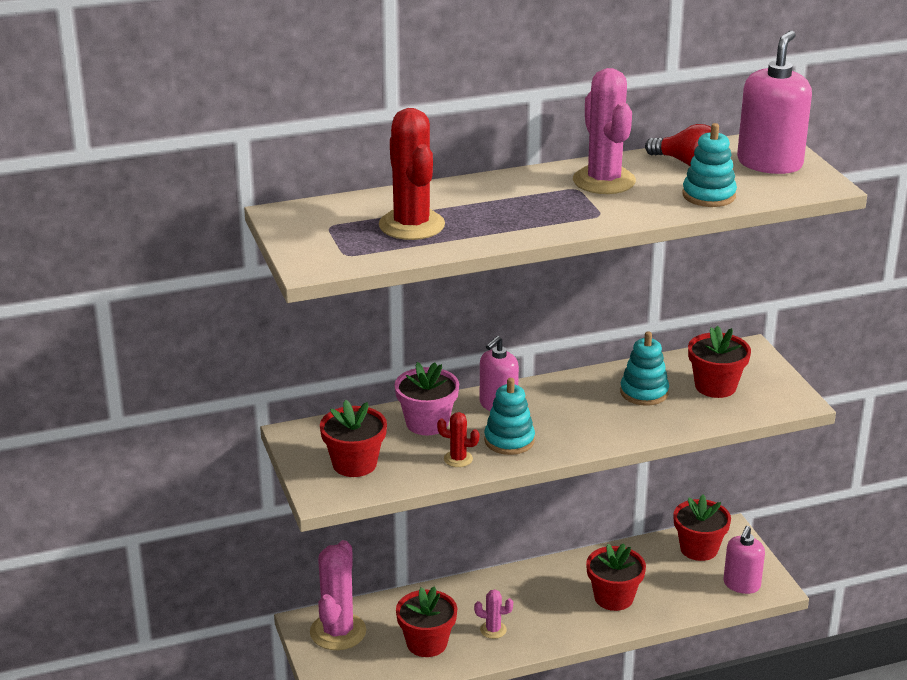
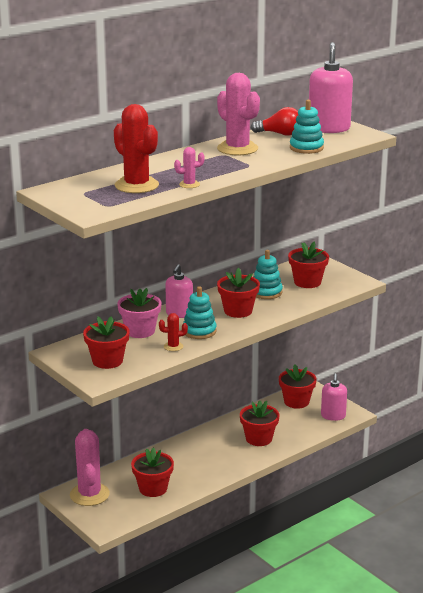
camera: 20 degrees left, 5 degrees down
pink cactus [474,589,513,639] -> pink cactus moved to [174,147,205,188]
none -> red flower pot [217,268,260,318]

